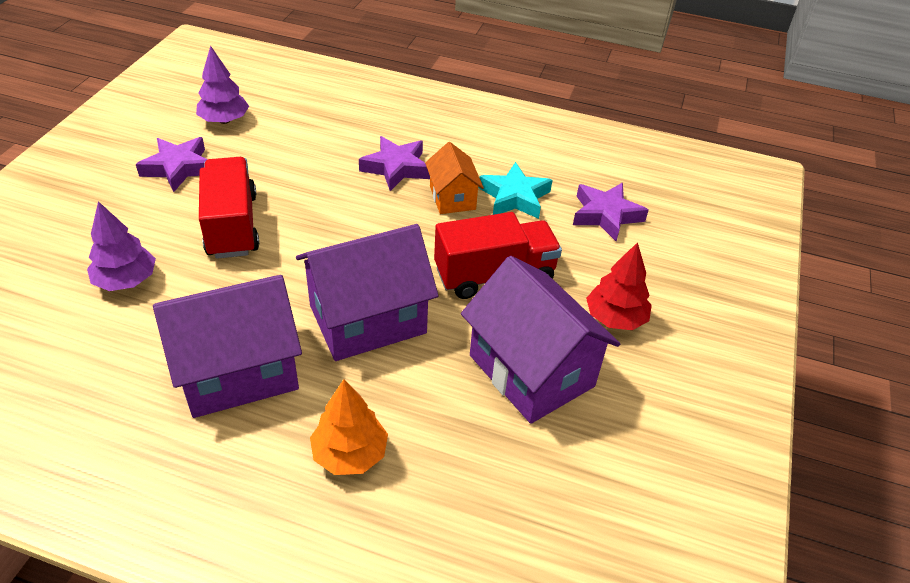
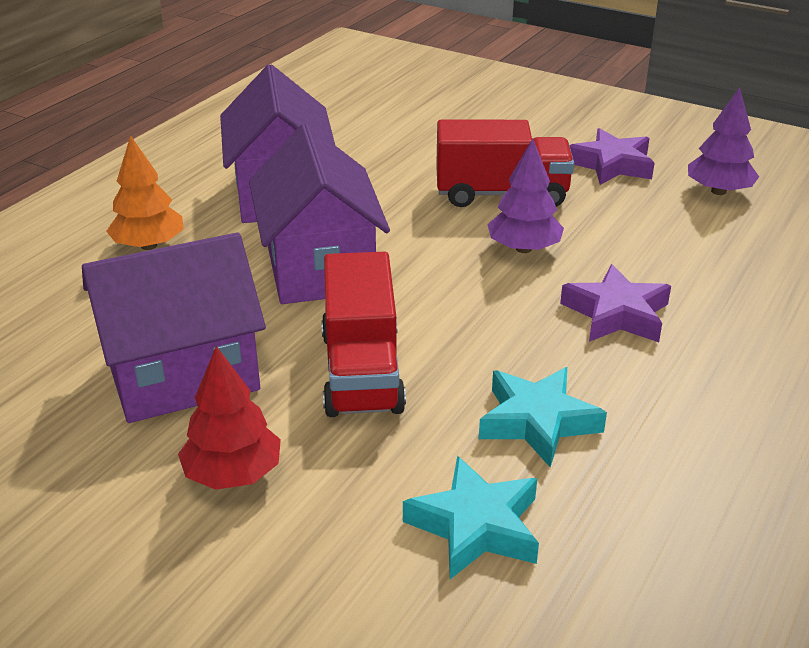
camera: 105 degrees right, 10 degrees down
purple tree [87,201,156,291] -> purple tree moved to [487,139,564,253]
orange house [425,142,484,214] -> none
purple star [573,183,649,241] -> turquoise star [403,456,539,579]

